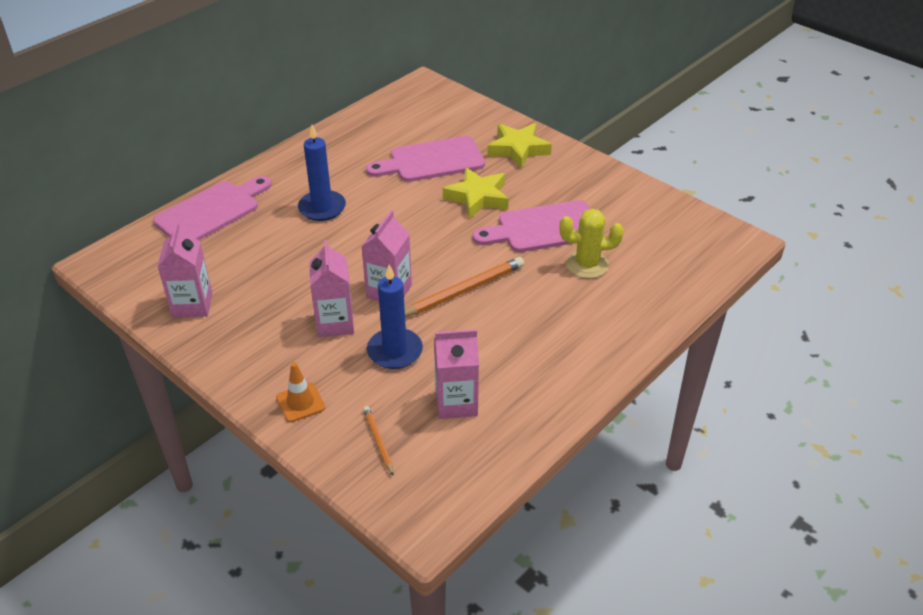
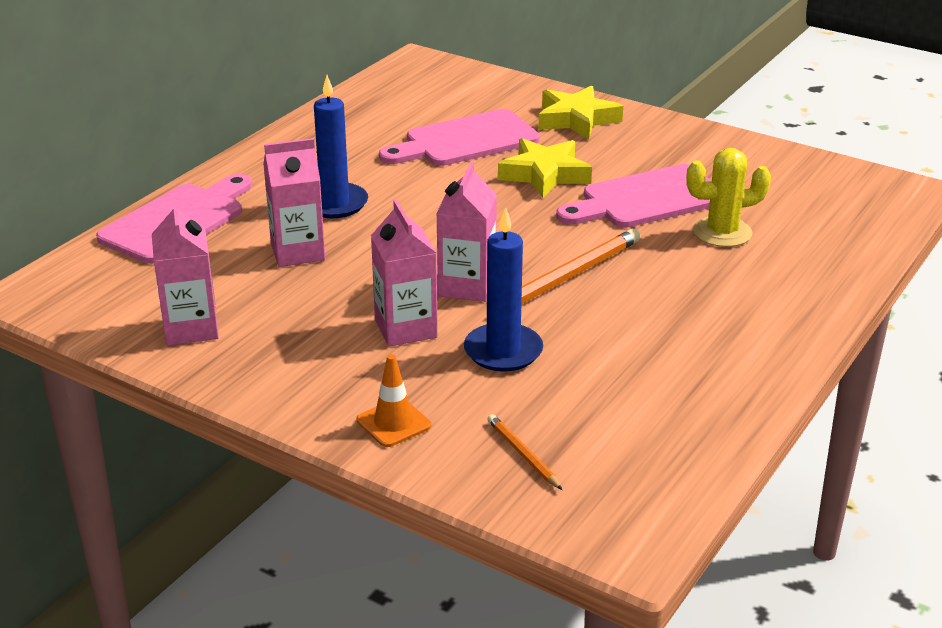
camera: 10 degrees left, 10 degrees down
pink carton [434,329,479,419] -> pink carton moved to [263,138,325,267]

